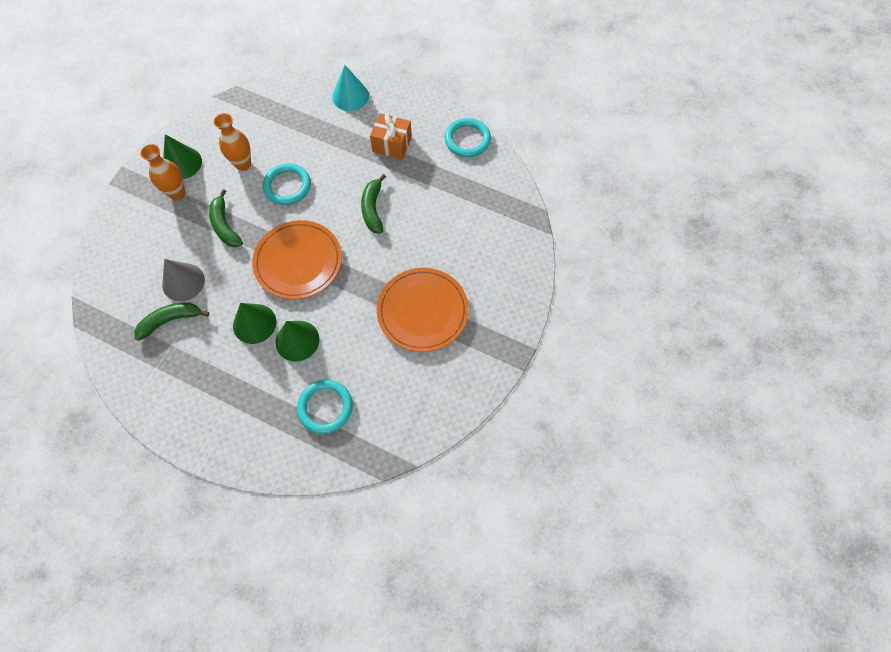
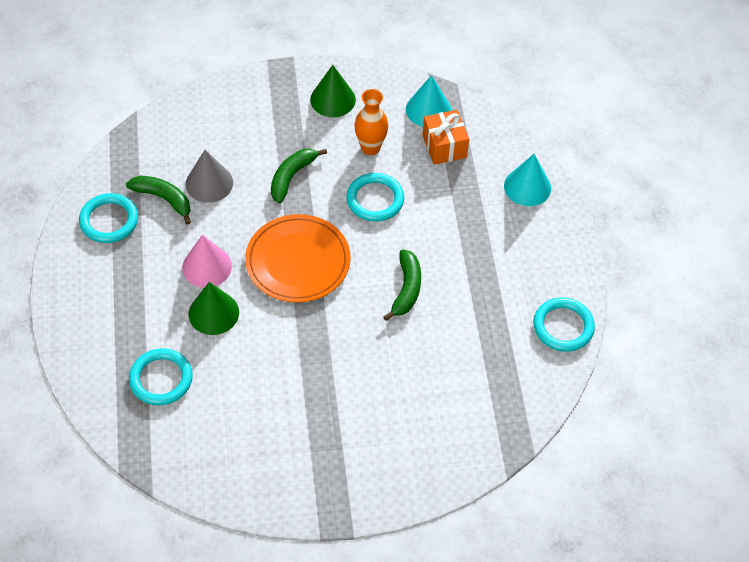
camera: 55 degrees right, 10 degrees down
orange vase [140,144,185,200] -> none
green cone [233,303,276,344] -> pink cone [182,235,232,288]
green banana [361,174,386,234] -> green banana turned 135 degrees clockwise [384,249,421,321]
orange gift [370,113,412,159] -> orange gift moved to [422,110,469,165]
orange plate [377,268,469,352] -> none
none -> turquoise ring [79,193,138,243]
none -> turquoise cone [406,75,451,127]

